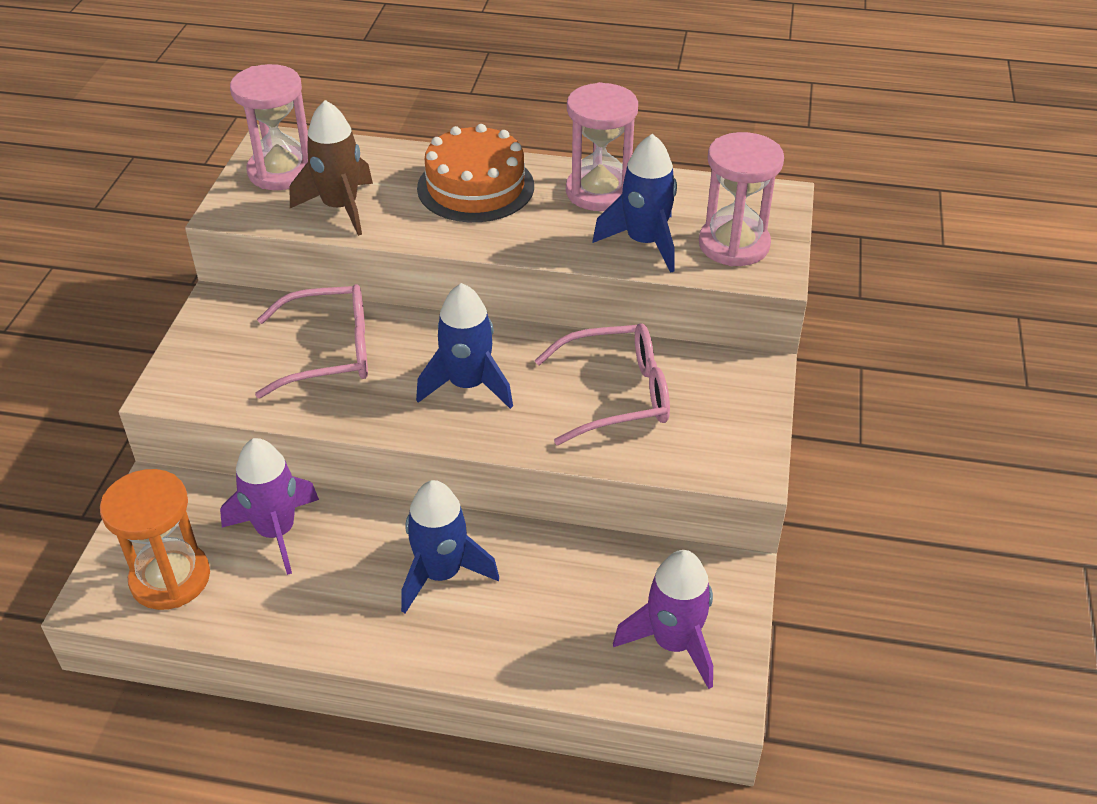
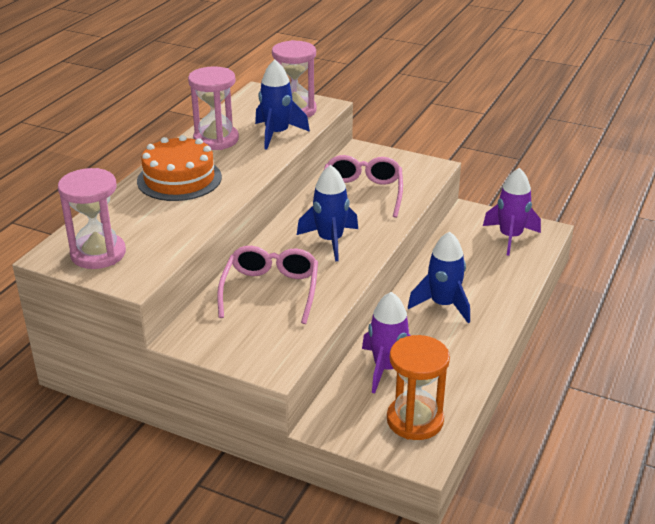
camera: 75 degrees left, 10 degrees down
brown rocket [289,100,373,236] -> none

